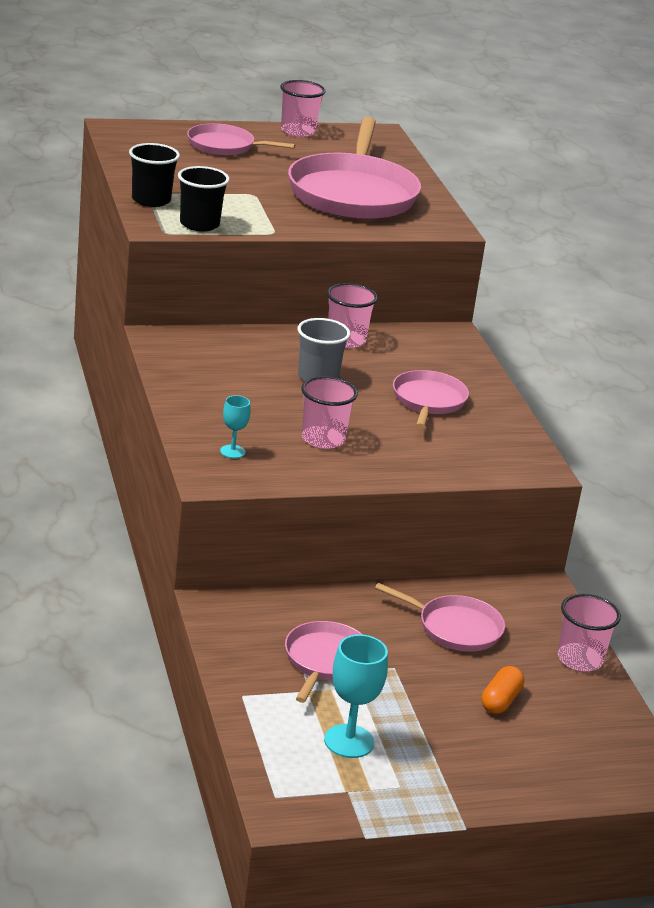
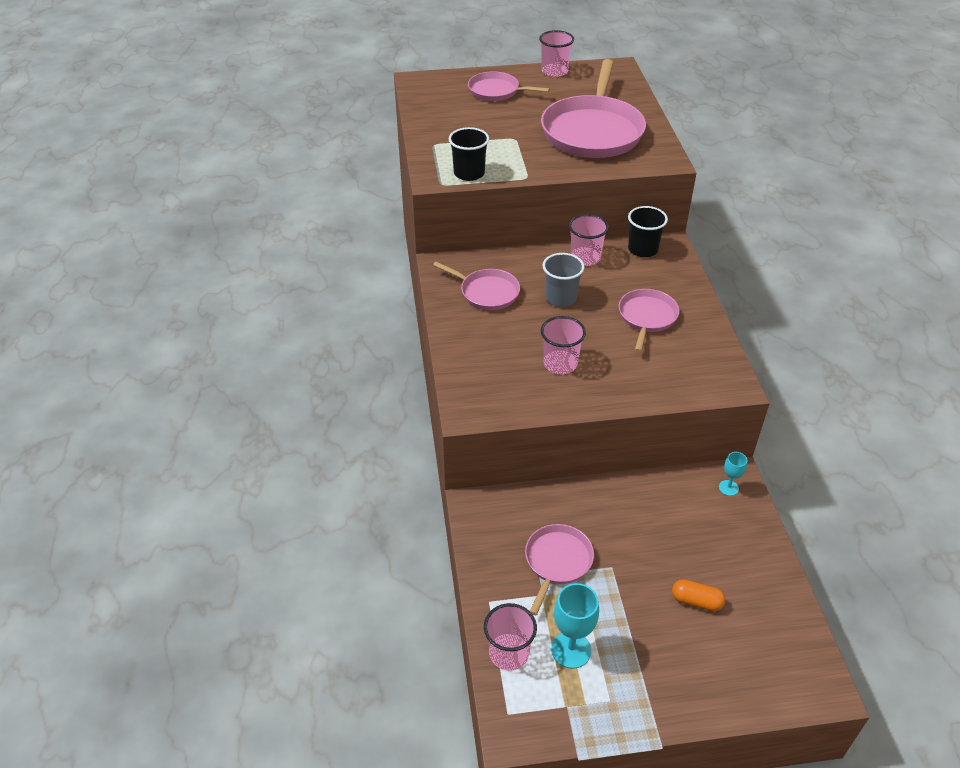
camera: 10 degrees right, 15 degrees up
black cup [129,143,180,207] -> black cup moved to [628,206,668,257]
turquoise goblet [220,395,250,459] -> turquoise goblet moved to [719,452,748,496]
pink pan [375,583,505,652] -> pink pan moved to [433,262,520,310]
orange capsule [482,666,524,714] -> orange capsule turned 75 degrees clockwise [672,579,725,611]
pink cup [558,594,621,671] -> pink cup moved to [484,603,537,671]

